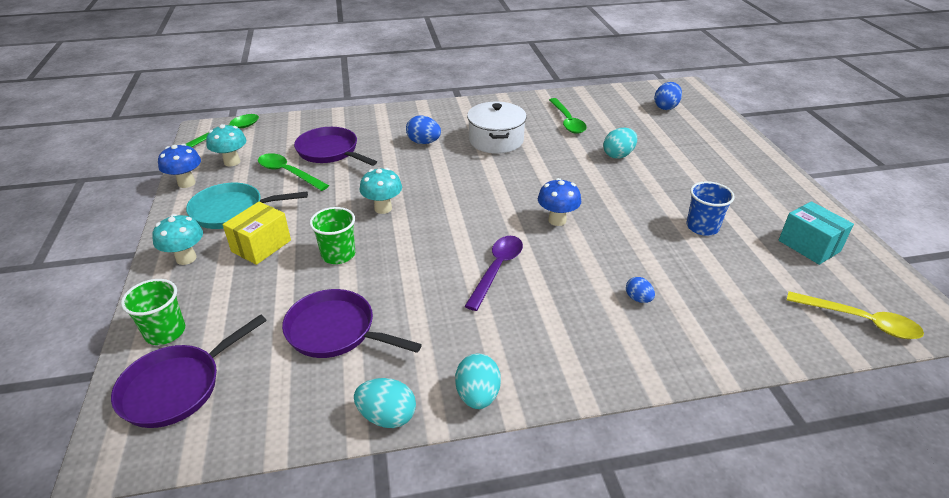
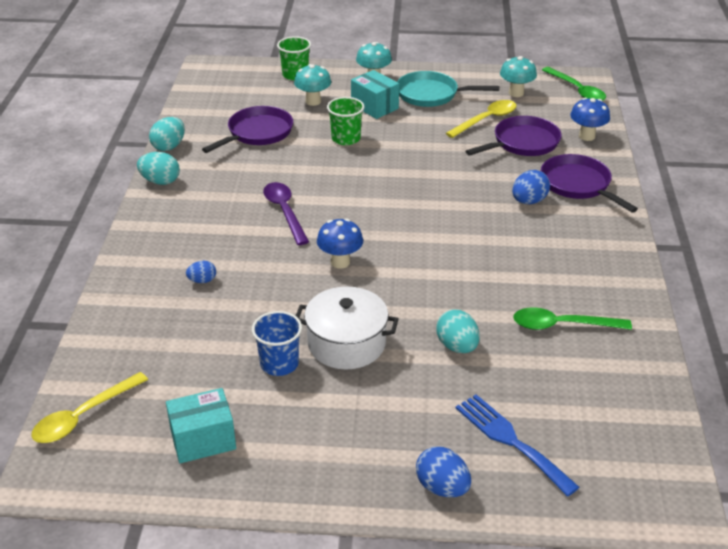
camera: 105 degrees right, 0 degrees up
purple pan [111,314,267,428] -> purple pan moved to [541,154,638,213]
blue mushroom [158,144,201,188] -> blue mushroom moved to [570,97,610,141]
turquoise pan [186,183,308,229] -> turquoise pan turned 90 degrees counterclockwise [397,71,499,107]
yellow box [223,202,291,265] -> turquoise box [351,70,399,119]
green spoon [258,153,329,191] -> yellow spoon [446,100,517,138]
turquoise mushroom [360,168,402,214] -> turquoise mushroom moved to [294,64,331,106]
purple spoon [465,236,523,311] -> purple spoon turned 150 degrees counterclockwise [263,182,309,245]
white pot [467,102,527,154] -> white pot moved to [296,287,398,370]
blue egg [654,82,682,110] -> blue egg moved to [416,447,471,497]
none -> blue fork [456,394,580,497]

